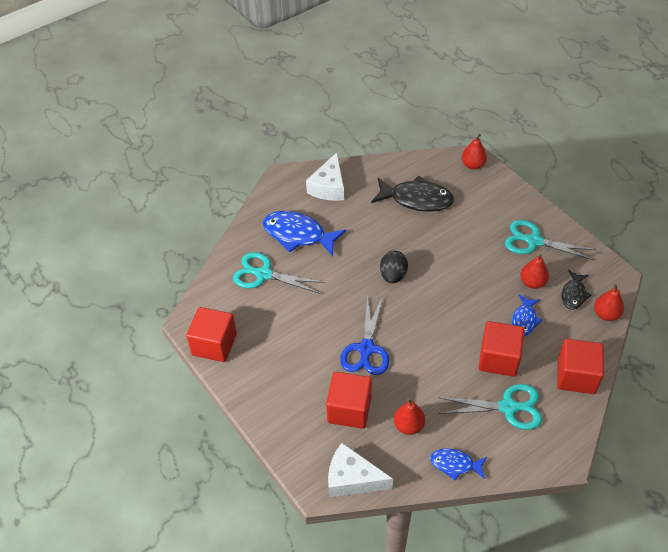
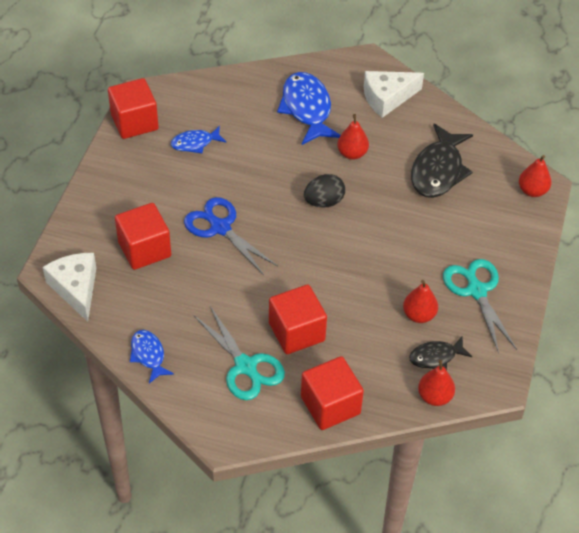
camera: 50 degrees right, 0 degrees up
turquoise scissors [233,252,325,294] -> none
blue scissors [340,294,389,375] -> blue scissors turned 75 degrees clockwise [184,197,278,275]
black fish [371,175,454,212] -> black fish turned 45 degrees clockwise [411,123,473,198]
red pear [394,398,425,435] -> red pear moved to [337,114,369,160]
blue fish [512,295,542,336] -> blue fish moved to [171,126,226,153]

